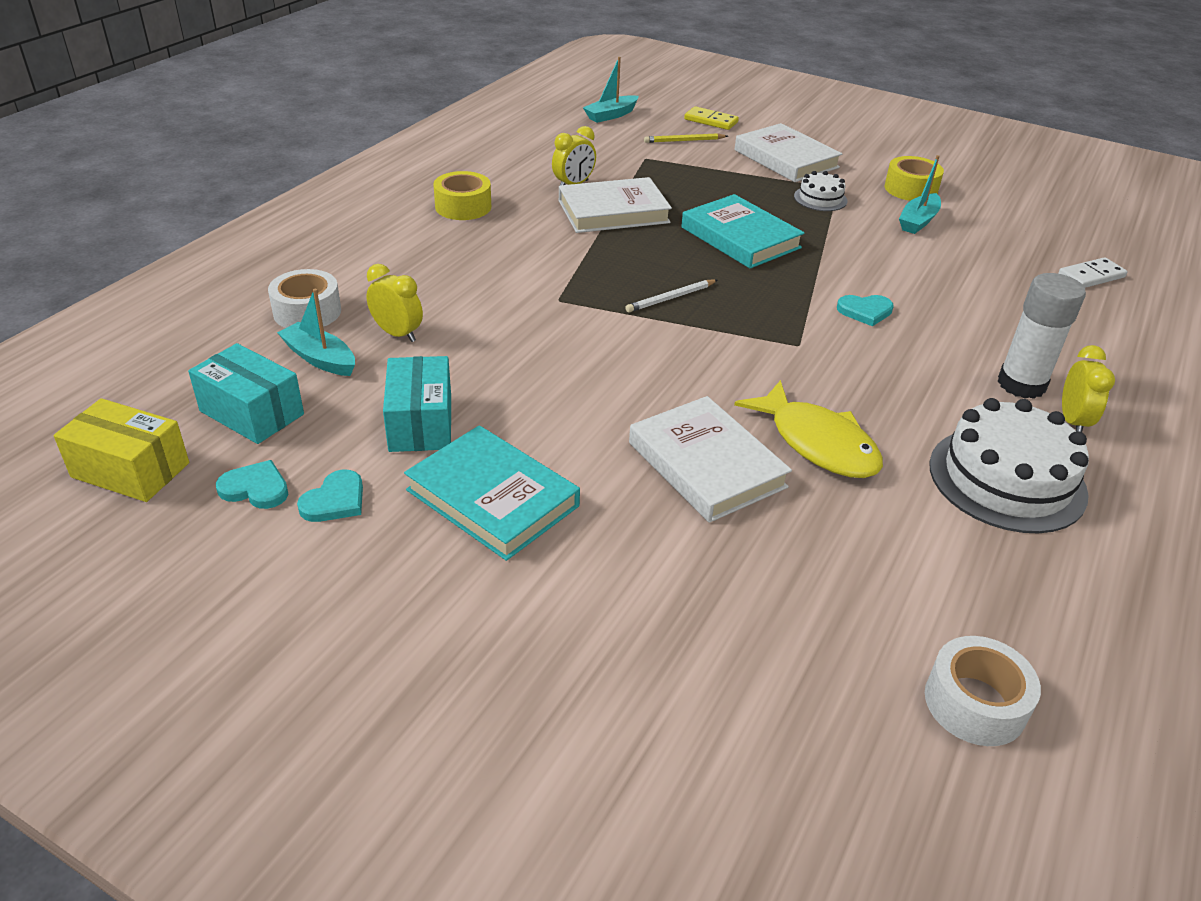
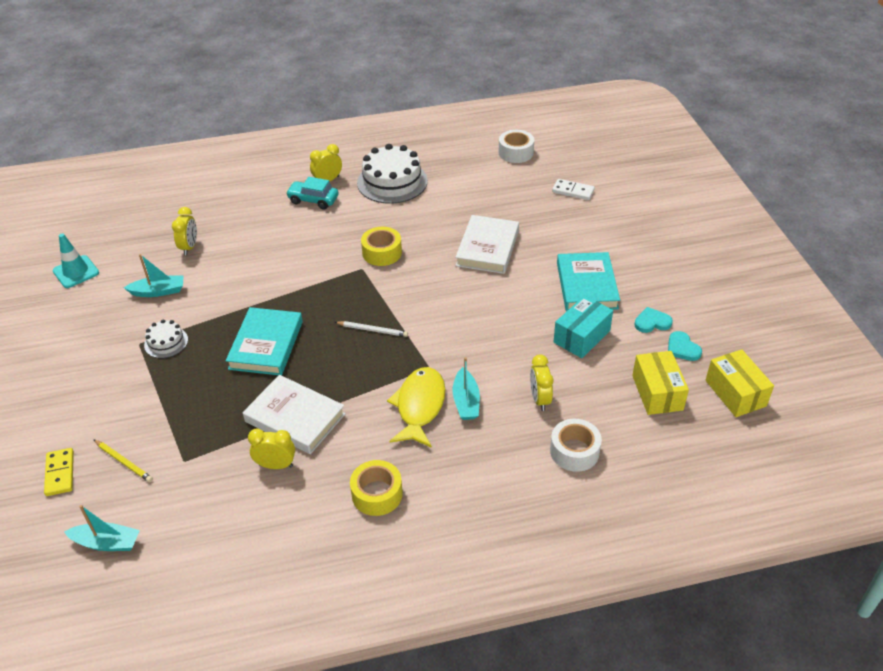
camera: 130 degrees left, 5 degrees up
turquoise box [188,343,304,444] -> yellow box [632,351,689,415]
turquoise boat [277,289,355,376] -> turquoise boat moved to [453,357,480,420]
yellow fish [734,380,883,478] -> yellow fish moved to [387,367,446,448]
white book [735,123,842,182] -> none
turquoise heart [837,295,894,326] -> none
yellow tape [885,156,944,201] -> yellow tape moved to [361,227,402,266]
white glue stick [997,273,1086,399] -> turquoise car [286,177,339,209]
white domino [1058,257,1128,288] -> white domino moved to [552,179,595,200]
none -> turquoise traffic cone [53,234,99,288]
none -> yellow clock [172,207,197,255]

